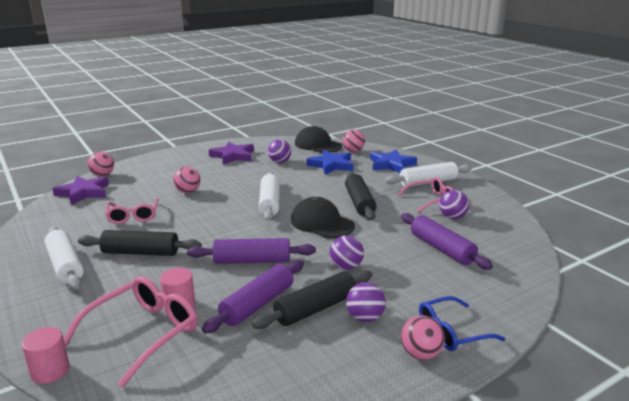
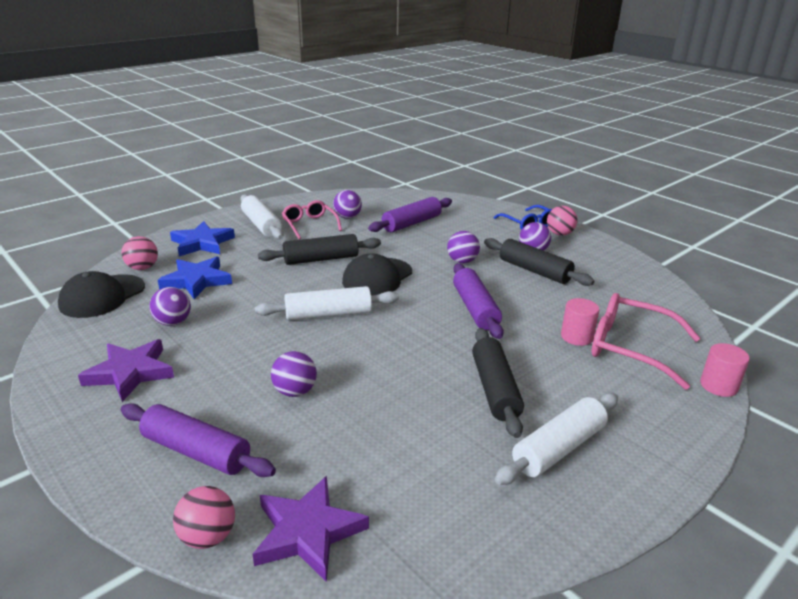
camera: 100 degrees left, 5 degrees up
pink glasses [105,198,158,224] -> none
pink ball [173,167,200,193] -> purple ball [271,351,317,397]
purple rolling pin [202,260,304,334] -> purple rolling pin moved to [121,403,276,477]

